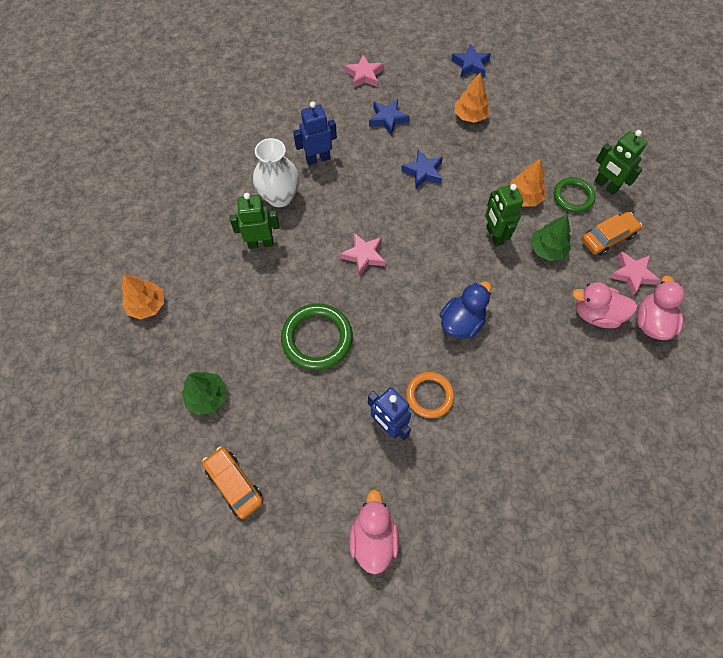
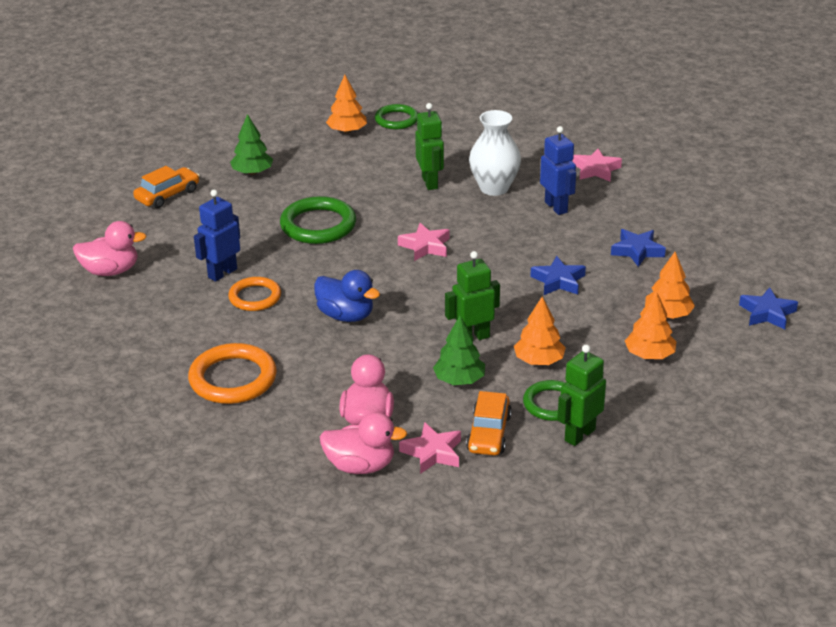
camera: 85 degrees right, 30 degrees down
pink star [344,55,383,88] -> pink star moved to [572,149,622,181]
orange car [582,212,642,256] -> orange car turned 45 degrees clockwise [466,391,512,455]
none -> orange ring [188,343,277,404]
none -> green ring [375,104,418,129]
none -> orange tree [625,291,677,359]

